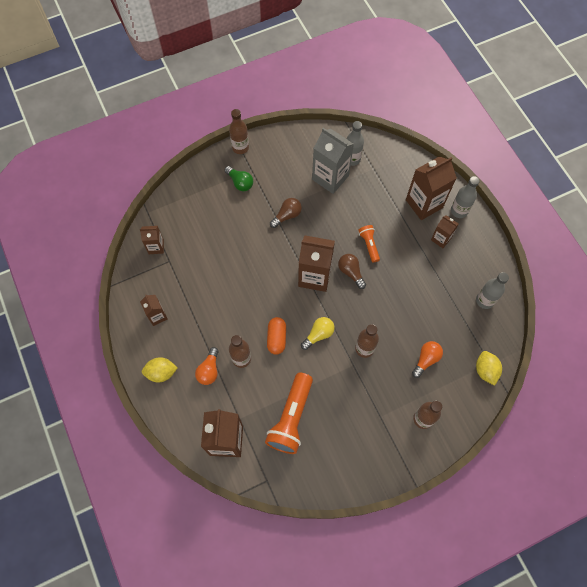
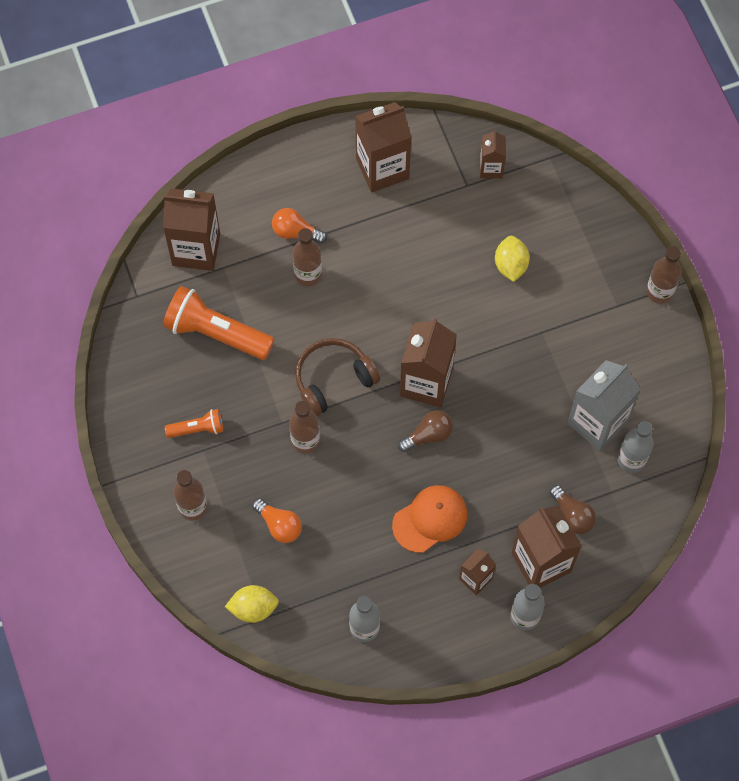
camera: 95 degrees right, 0 degrees up
brown carton [140,295,168,326] -> brown carton [355,102,411,192], size x1.85
yellow lemon [142,357,178,383] -> yellow lemon moved to [495,236,530,282]
green light bulb [224,166,253,191] -> none
orange capsule [267,317,286,355] -> none
brown light bulb [270,198,302,228] -> brown light bulb moved to [550,485,596,534]
yellow light bulb [301,317,335,350] -> brown headphones [295,338,380,416]
orange flashlight [358,225,380,263] -> orange flashlight moved to [165,409,223,438]
none -> orange cap [392,485,467,553]

